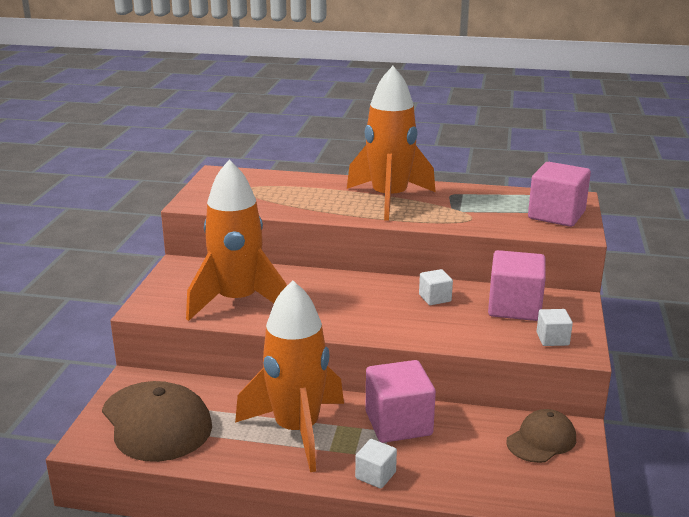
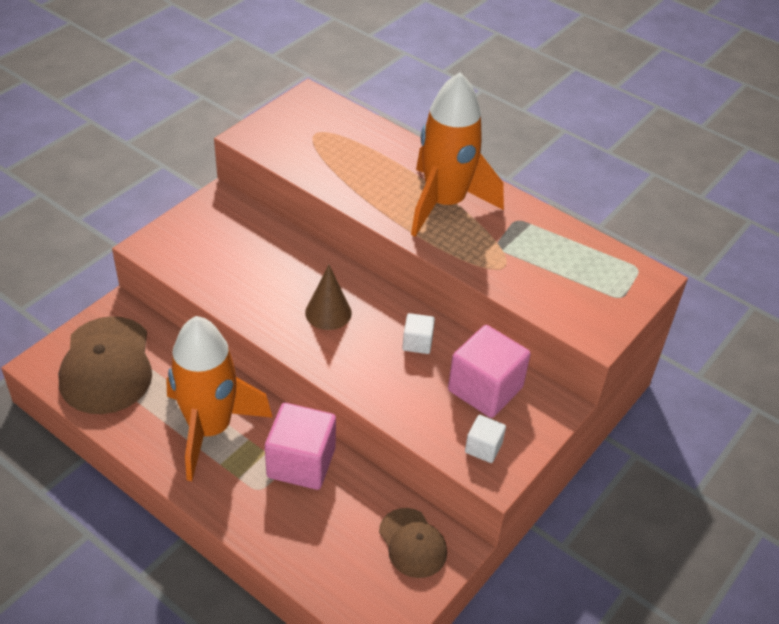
camera: 25 degrees right, 20 degrees up
orange rocket [186,160,287,321] -> none
white cube [355,439,397,489] -> none
brown cap [506,409,576,463] -> brown cap turned 75 degrees clockwise [379,508,447,578]
pink cube [528,162,591,227] -> none
none -> brown cone [305,265,352,330]

